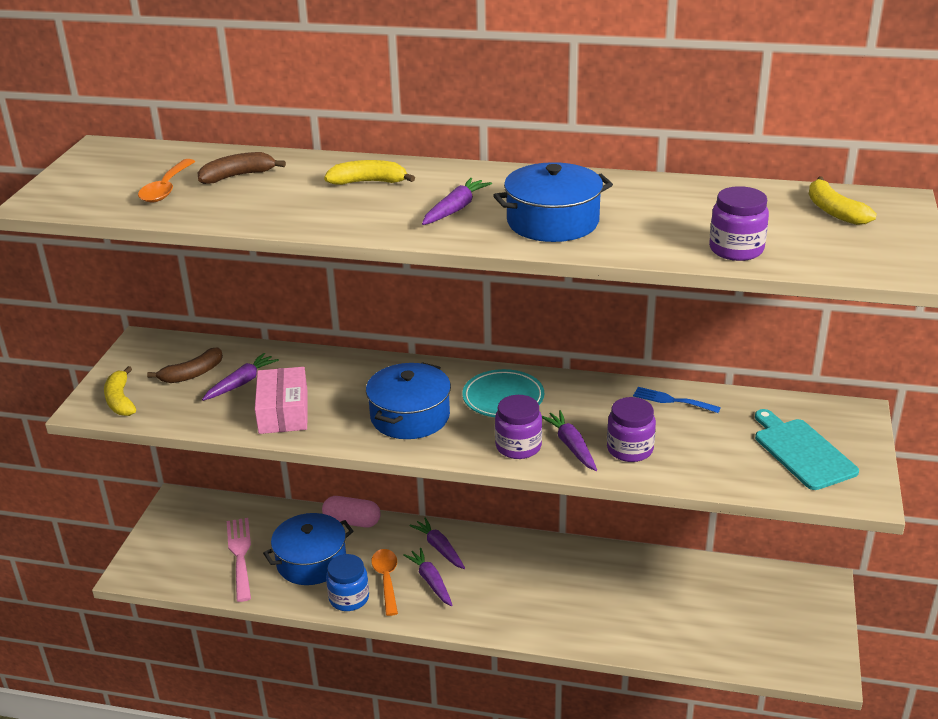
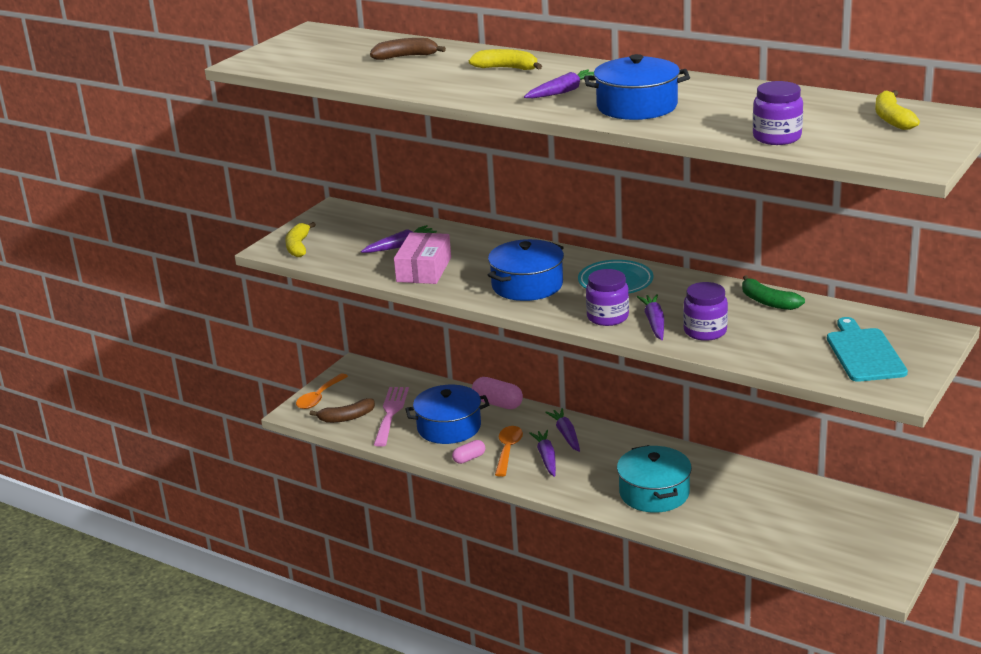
camera: 20 degrees right, 5 degrees down
orange spoon [138,159,195,202] -> orange spoon moved to [296,373,348,409]
brown banana [147,347,223,383] -> brown banana moved to [310,398,375,423]
blue jar [326,554,369,611] -> pink capsule [452,440,485,464]
blue fork [633,387,721,413] -> green banana [742,275,805,310]
none -> turquoise pot [617,445,692,513]

